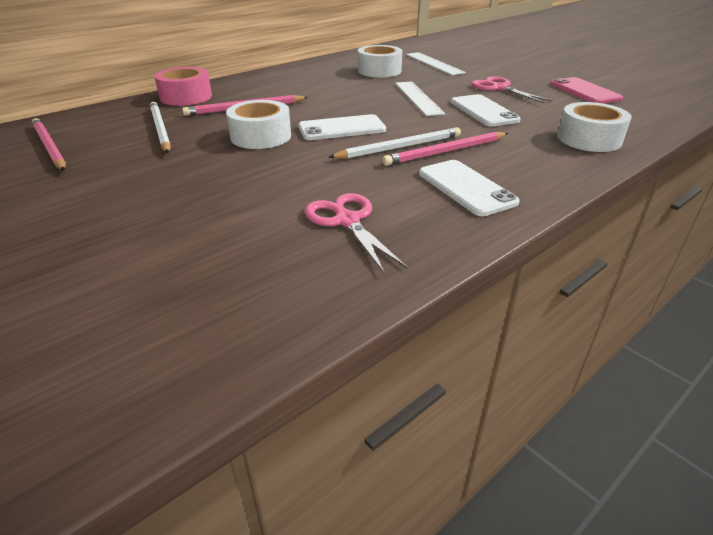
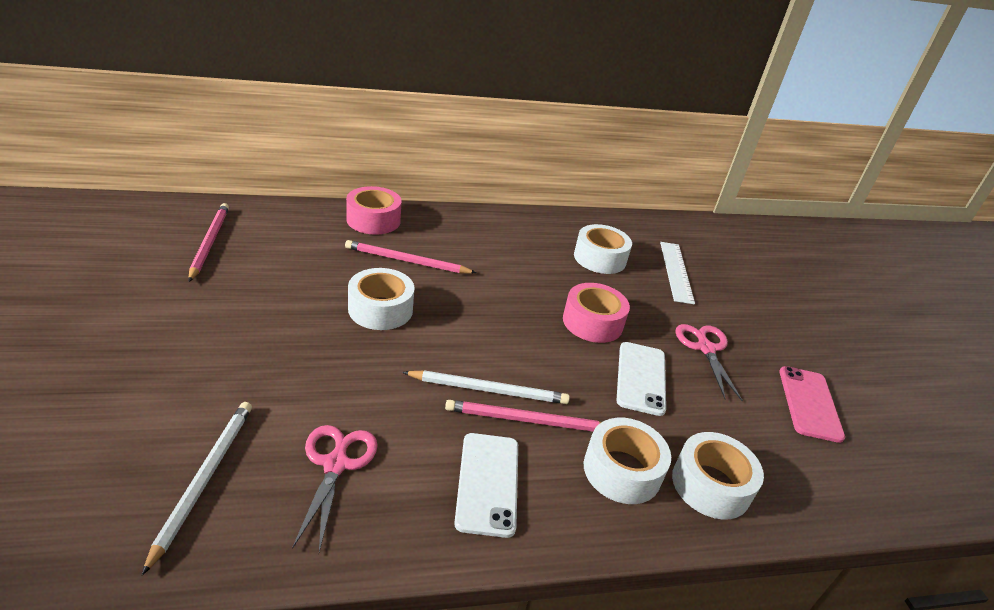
camera: 25 degrees right, 0 degrees up
white pencil [150,102,171,153] -> white pencil moved to [142,402,252,575]
white phone [298,114,386,140] -> none
white ruler [395,81,446,116] -> pink tape [563,283,630,343]
none -> white tape [584,418,671,504]

